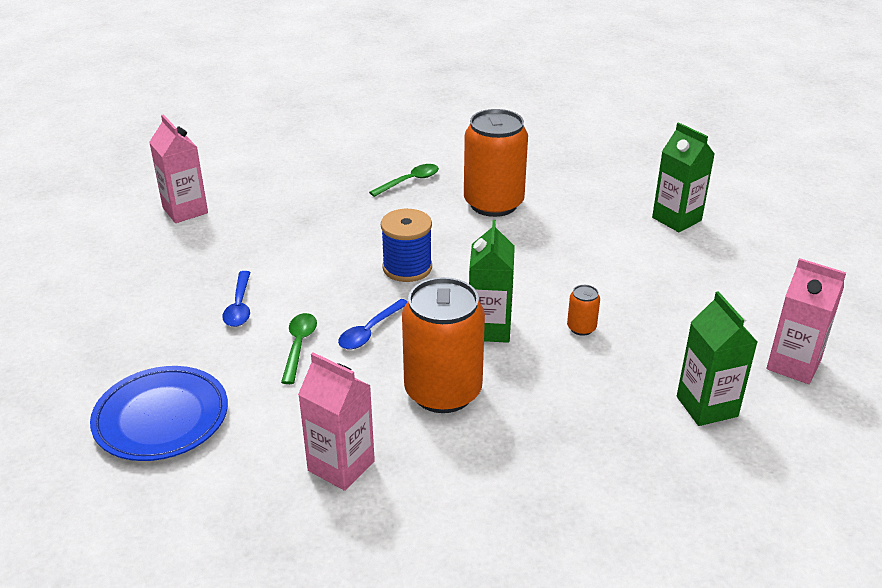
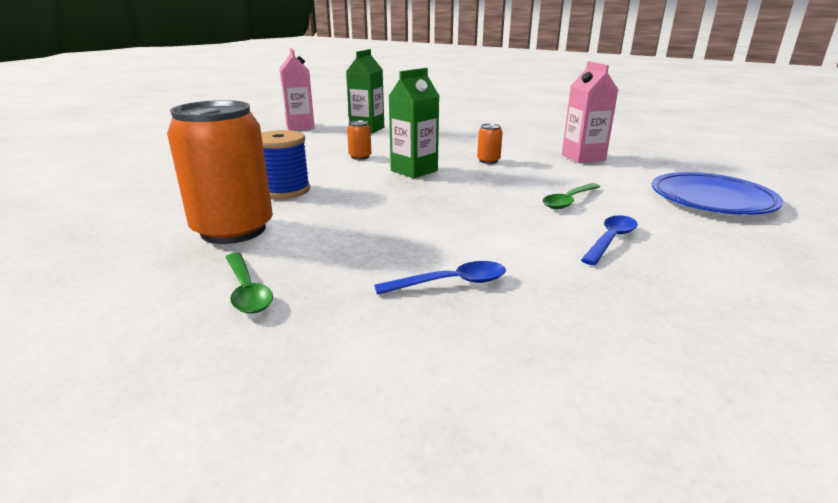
camera: 140 degrees left, 10 degrees down
pink carton [149,114,208,223] -> none
blue spoon [338,299,408,349] -> blue spoon moved to [374,261,506,295]
green spoon [369,164,439,197] -> green spoon turned 120 degrees counterclockwise [226,253,273,314]
blue spool [381,209,432,282] -> blue spool moved to [261,130,310,199]
orange can [402,277,485,413] -> orange can [477,123,503,164], size x0.41
green carton [652,122,715,232] -> none

